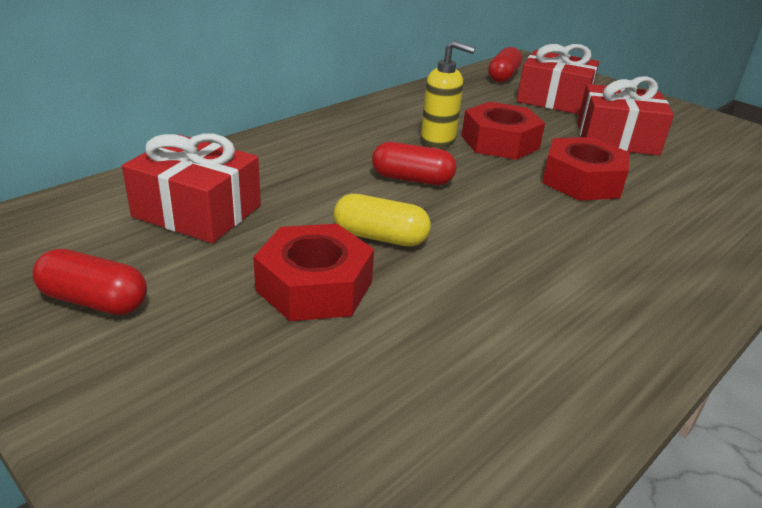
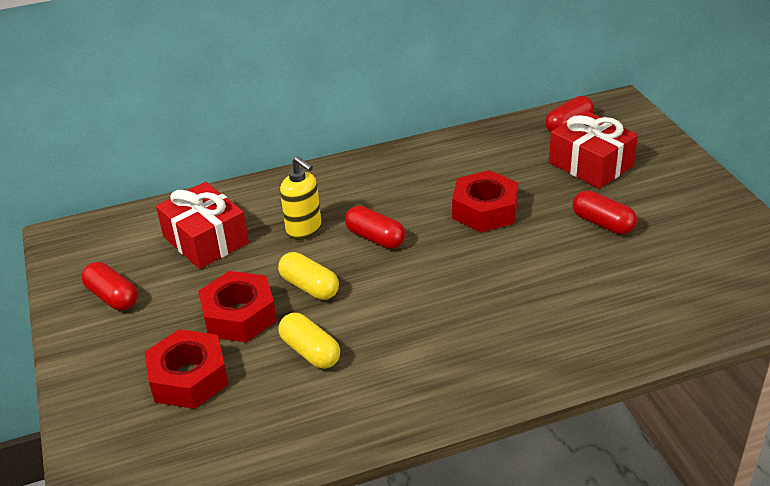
camera: 30 degrees right, 5 degrees up
yellow soap dispenser [421,40,476,148] -> yellow soap dispenser moved to [280,157,322,240]
red nut [542,137,629,201] -> red nut moved to [145,329,229,409]
red gift [577,76,674,156] -> red capsule [573,190,637,235]
none -> yellow capsule [278,313,340,369]

